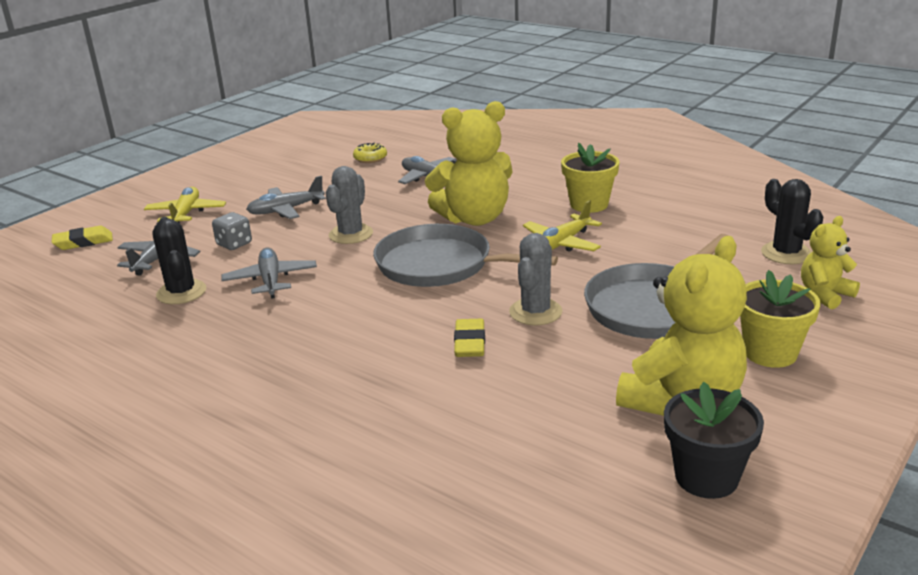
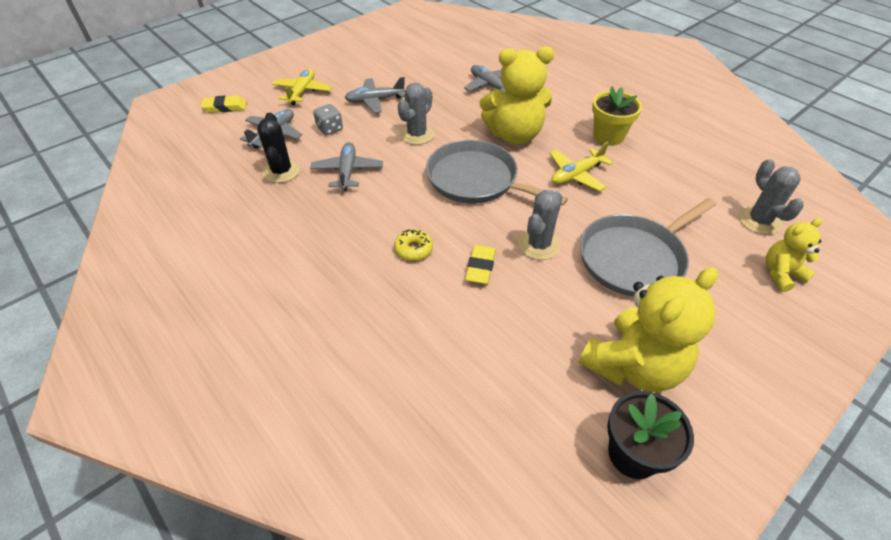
camera: 10 degrees right, 20 degrees up
yellow donut [353,143,387,163] -> yellow donut moved to [394,229,433,261]
yellow flower pot [740,270,821,368] -> none
black cactus [761,179,823,264] -> grey cactus [739,159,804,235]

